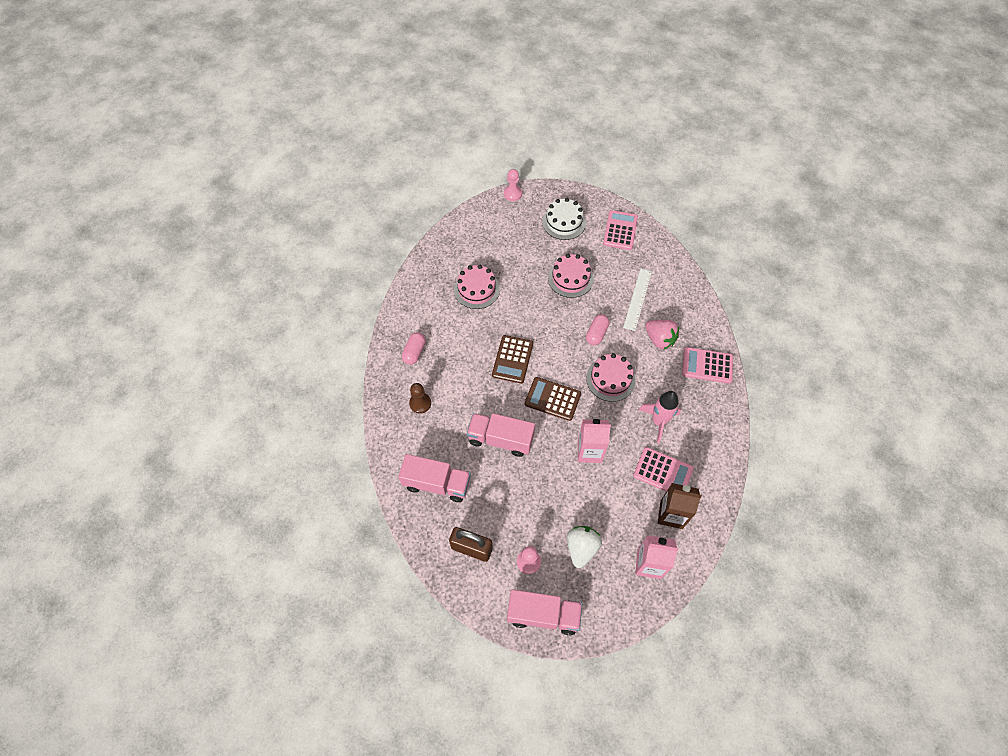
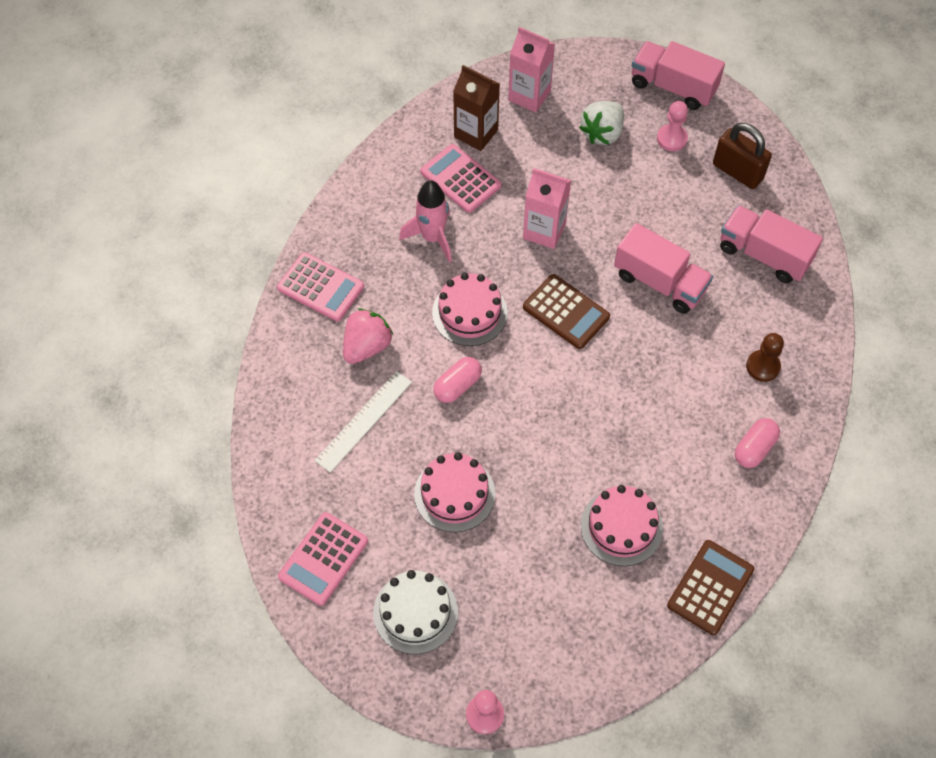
camera: 160 degrees left, 0 degrees up
brown calculator [492,335,533,383] -> brown calculator moved to [667,540,754,635]
pink strawberry [645,320,679,349] -> pink strawberry turned 60 degrees clockwise [343,308,393,364]

